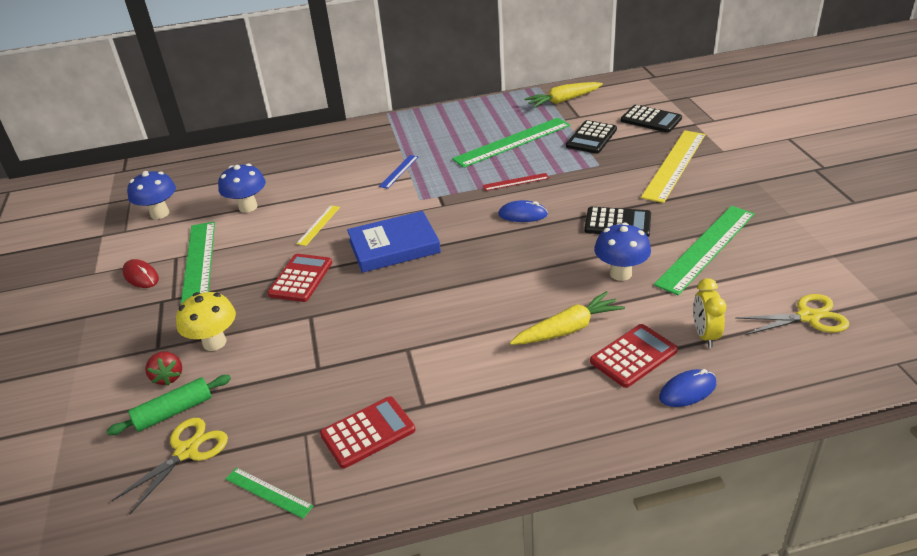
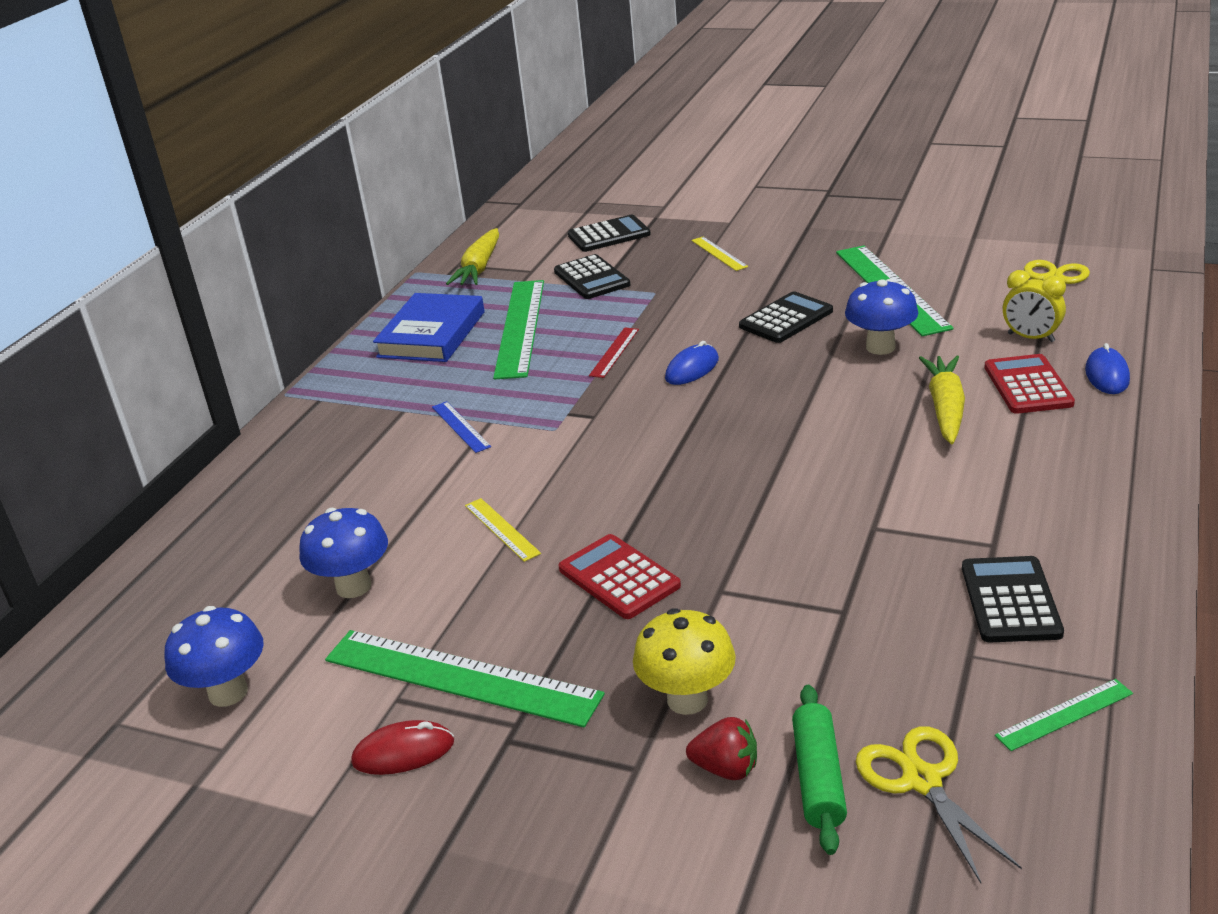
camera: 55 degrees left, 5 degrees down
red calculator [320,396,416,468] -> black calculator [962,556,1064,642]
blue book [347,211,441,273] -> blue book moved to [373,293,485,362]
yellow ruler [641,130,705,203] -> yellow ruler [691,237,748,271], size x0.47

